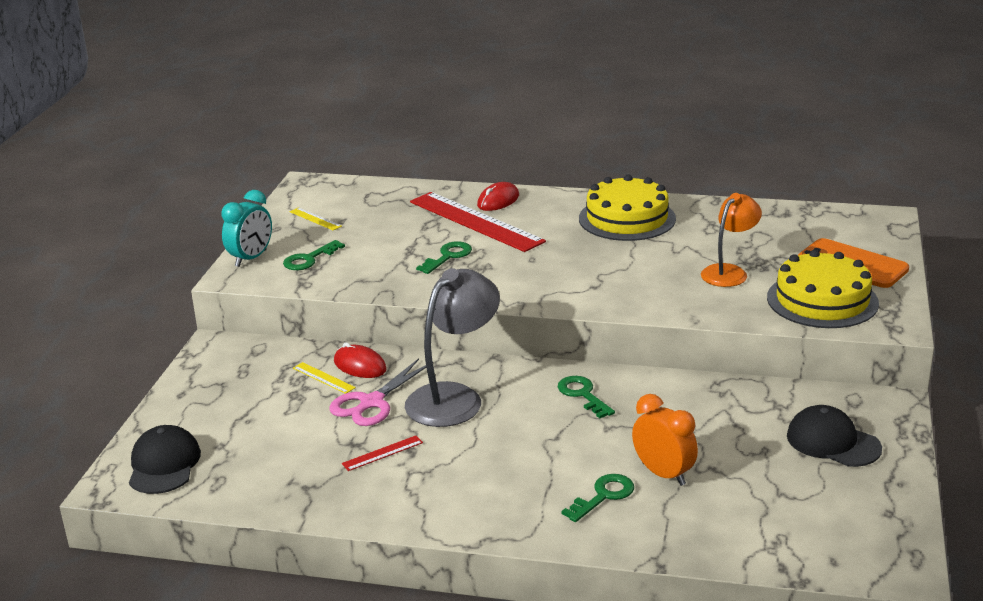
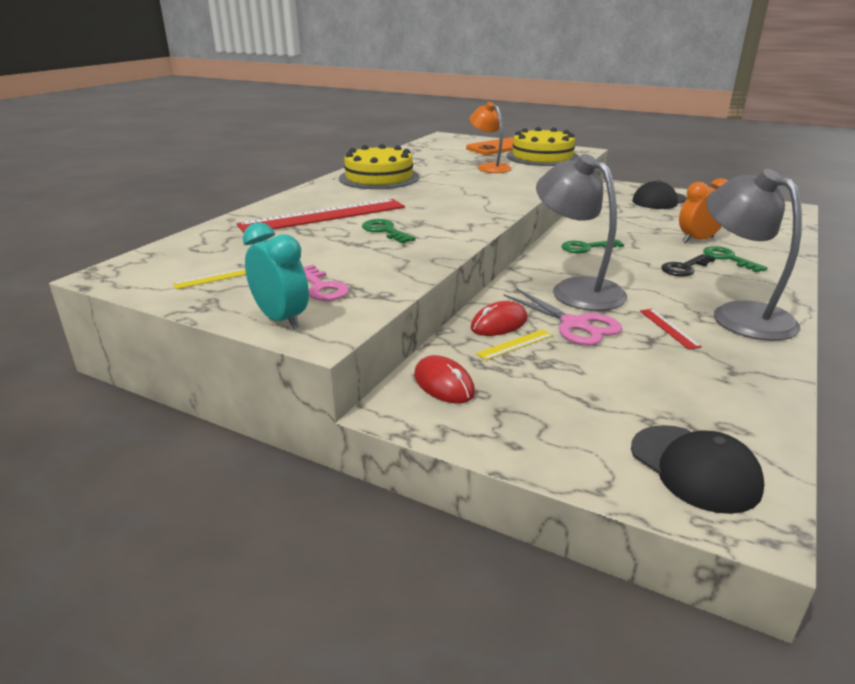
camera: 75 degrees left, 0 degrees up
black cap [129,425,201,494] -> black cap turned 135 degrees counterclockwise [631,425,764,514]
green key [283,240,345,270] -> pink key [303,265,349,301]
red mouse [477,182,519,211] -> red mouse moved to [414,355,475,403]
none -> black key [661,254,715,277]
none -> grey lamp [706,169,802,341]

